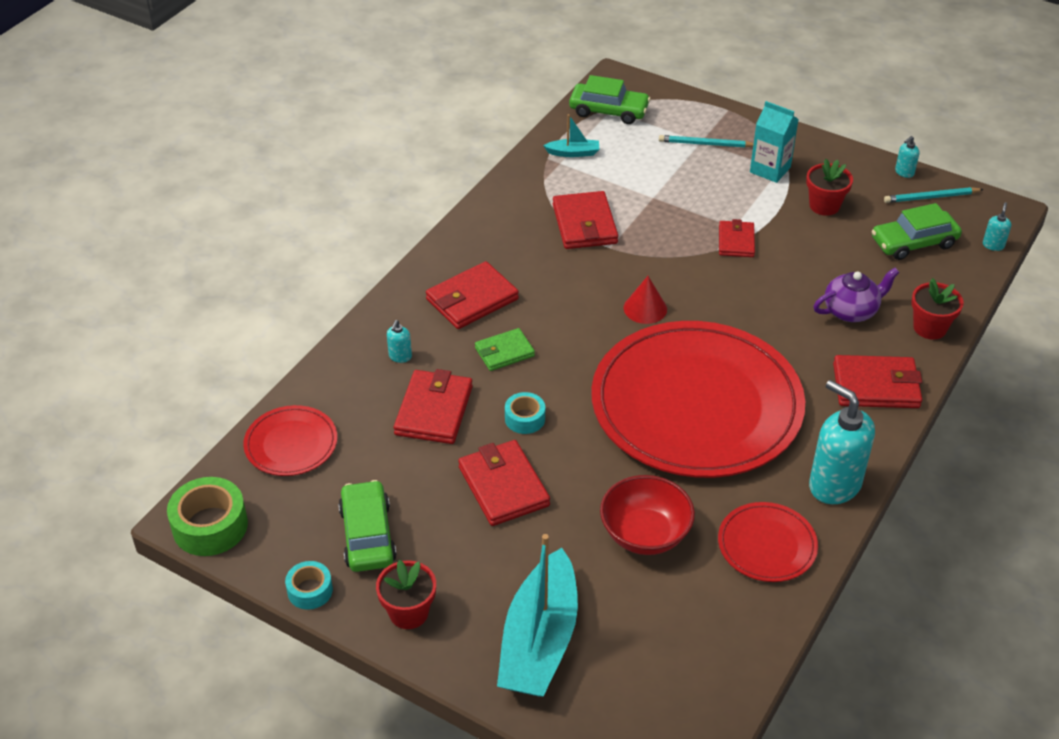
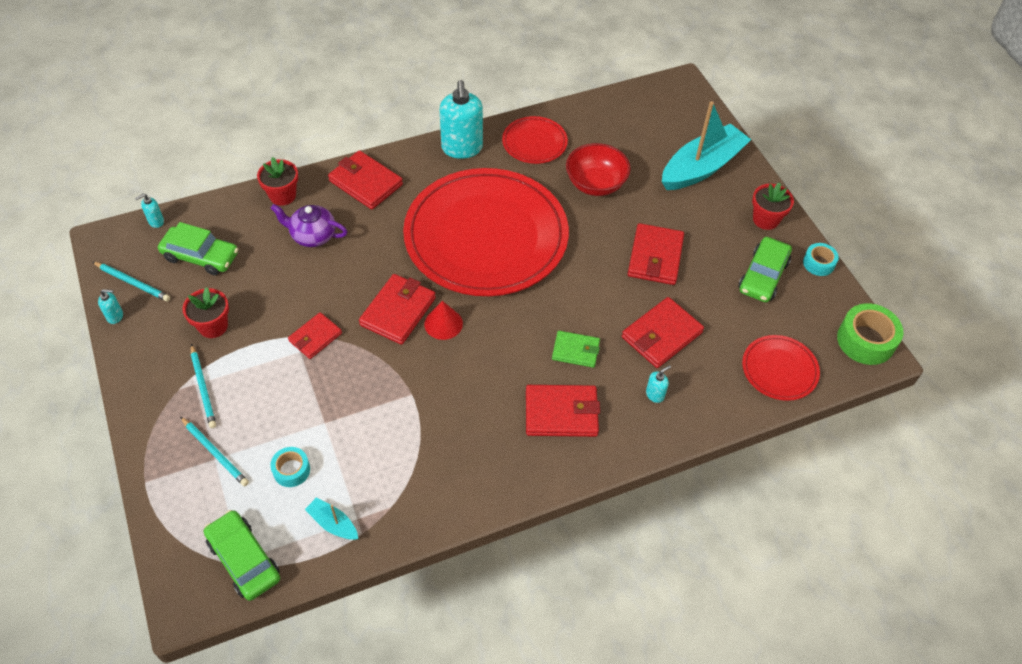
camera: 145 degrees left, 10 degrees up
turquoise tape [505,392,545,434] -> turquoise tape moved to [270,447,310,487]
red wallet [553,191,618,249] -> red wallet moved to [359,274,436,345]
turquoise carton [750,101,799,183] -> turquoise pencil [191,344,216,428]

